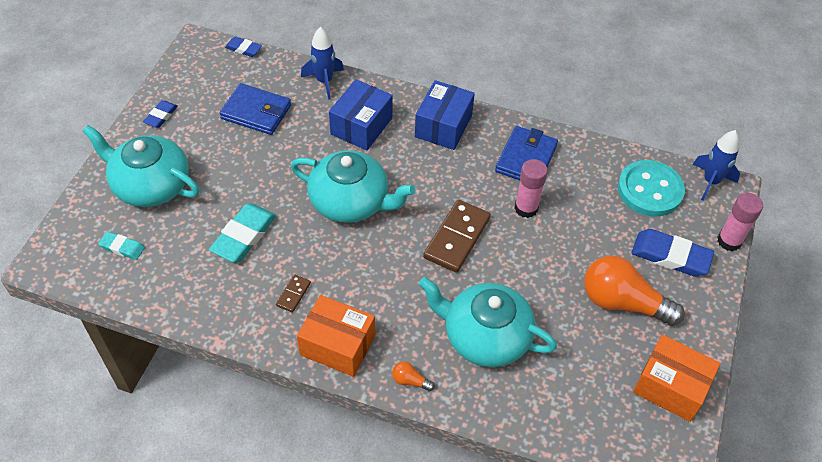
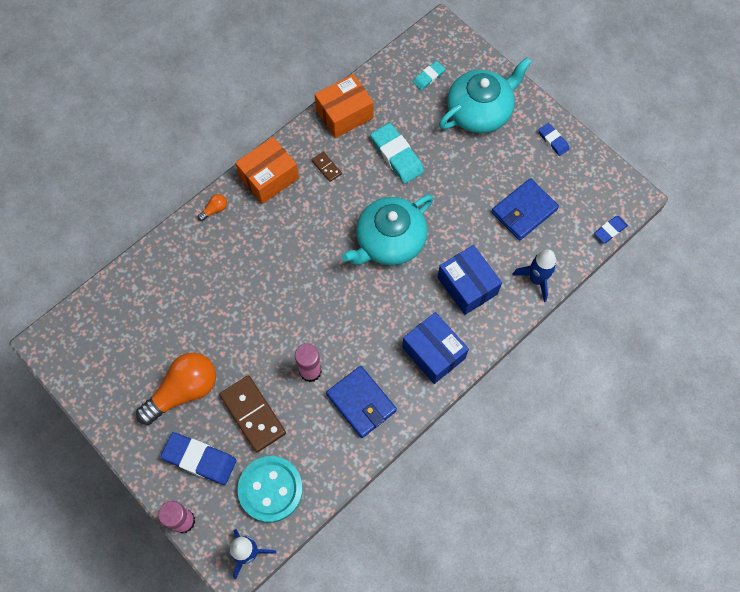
camera: 120 degrees right, 15 degrees up
turquoise teapot [419,277,557,367] -> none
brown domino [423,200,491,273] -> brown domino moved to [219,376,286,452]
blue eraser [632,229,714,277] -> blue eraser turned 60 degrees clockwise [161,432,237,485]
orange box [633,334,720,422] -> orange box moved to [315,74,374,138]

